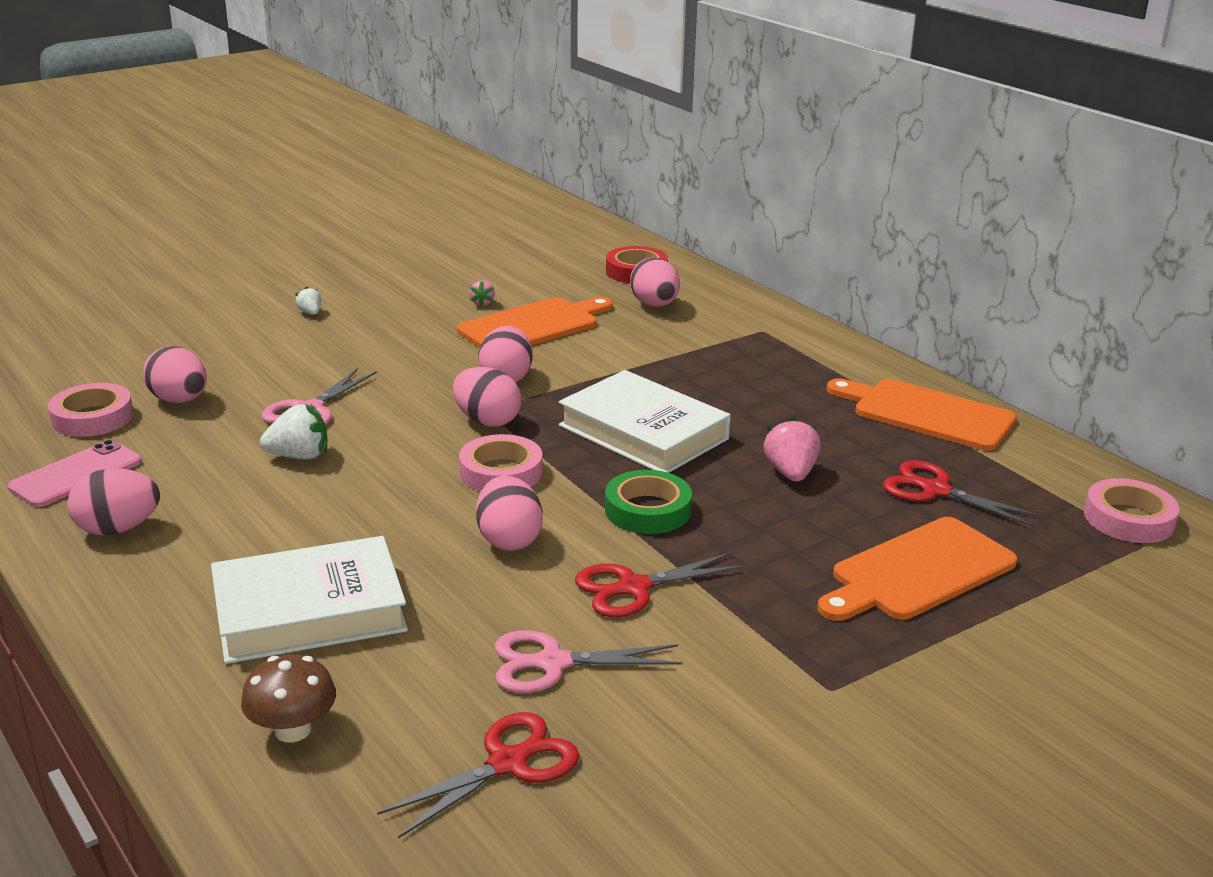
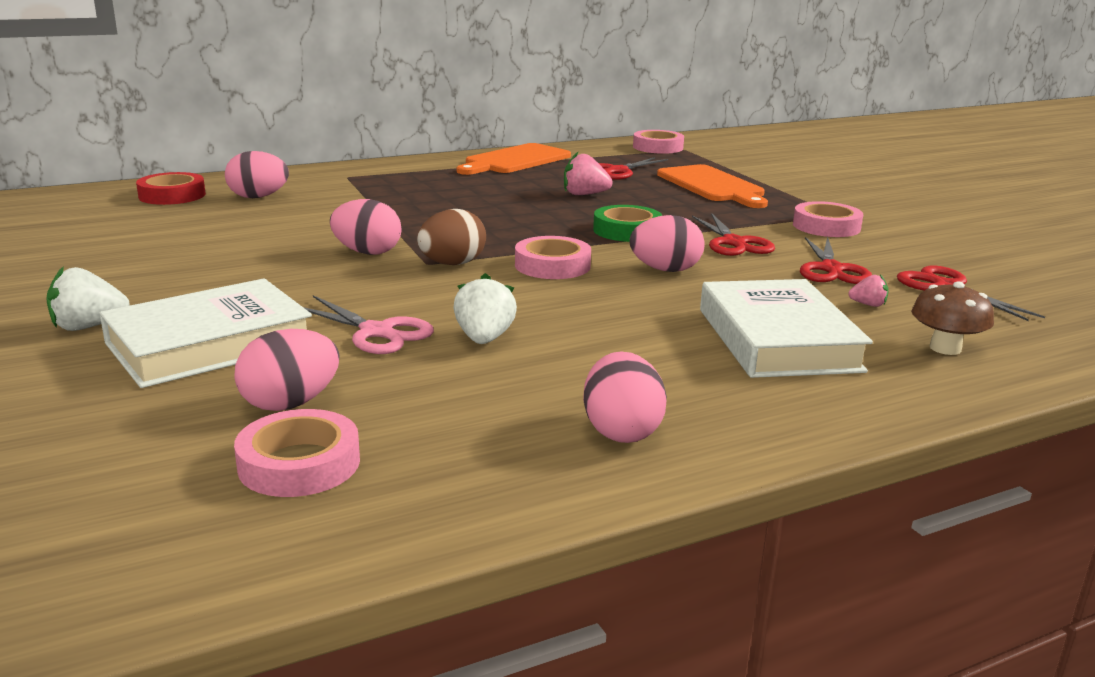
camera: 80 degrees left, 5 degrees down
pink phone [8,440,142,507] -> none
white strawberry [295,286,321,315] -> white strawberry [46,266,130,331], size x1.77
pink egg [453,367,522,427] -> brown egg [417,209,486,265]
orange cutting board [457,297,613,348] -> none
pink strawberry [469,280,495,307] -> pink strawberry moved to [848,274,889,307]
pink scissors [495,630,683,693] -> red scissors [800,236,872,284]
white book [559,370,731,473] -> white book moved to [99,278,312,388]
none -> pink tape [793,201,863,237]

